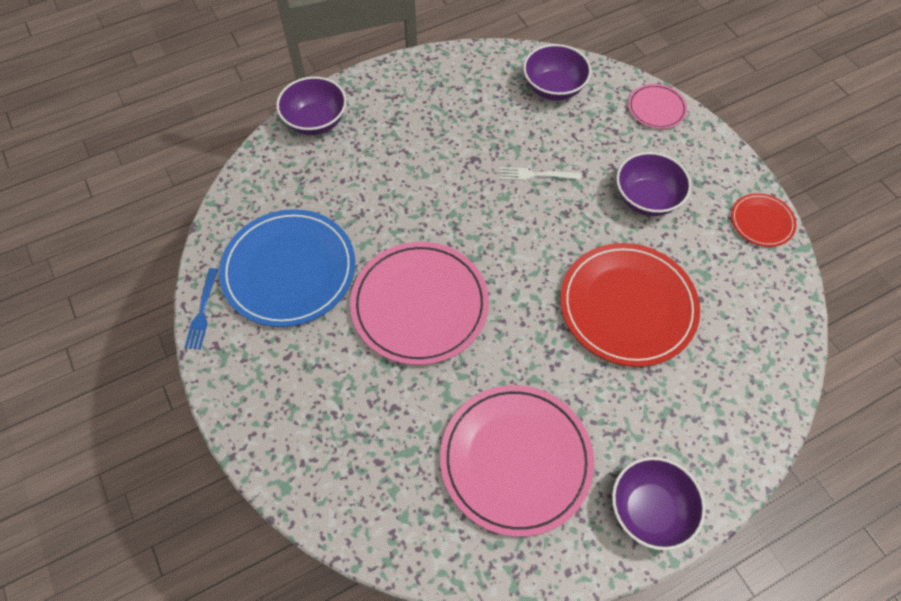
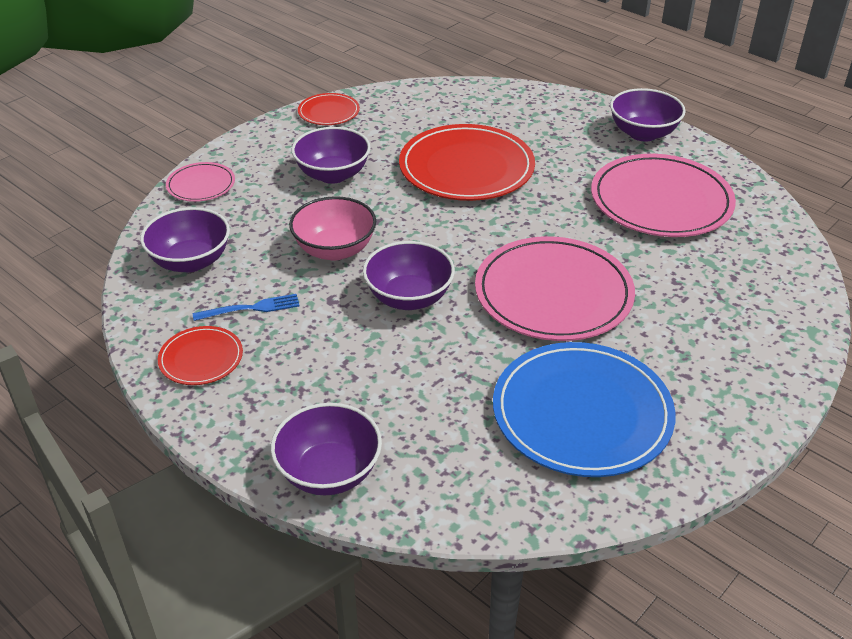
camera: 110 degrees left, 20 degrees down
blue fork [184,268,218,350] -> blue fork moved to [193,294,300,321]
white fork [499,167,581,181] -> pink bowl [289,196,376,261]
none -> red plate [158,326,243,385]
none -> purple bowl [363,241,455,310]

